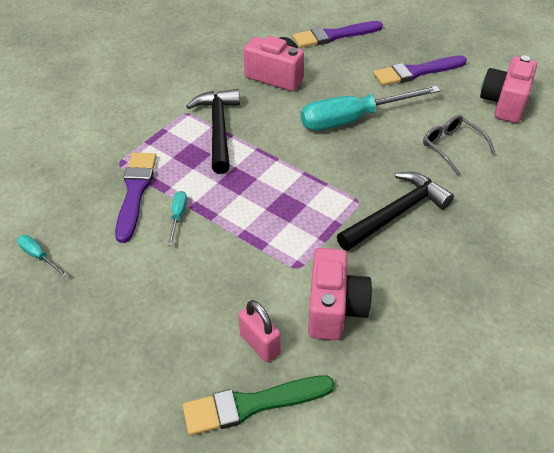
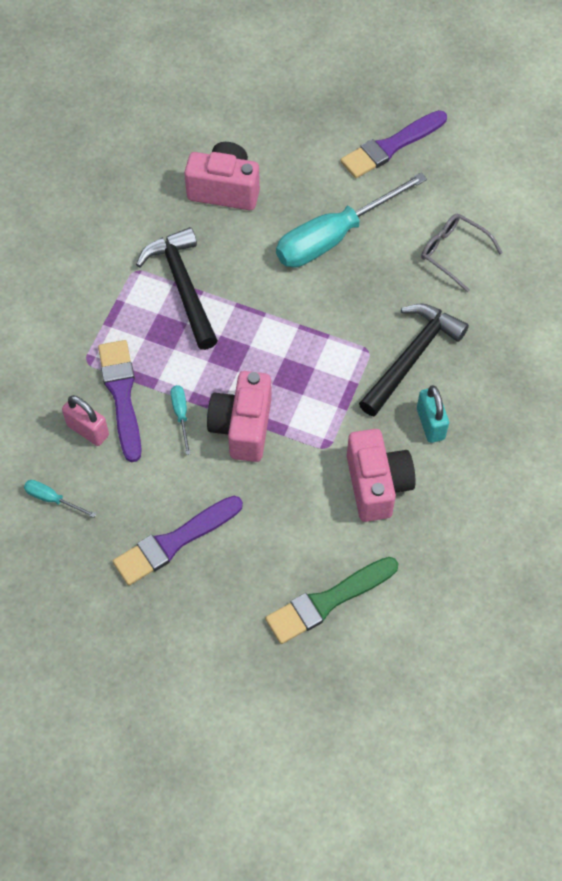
camera: 15 degrees left, 15 degrees up
pink padlock [239,300,281,362] -> pink padlock moved to [62,395,109,446]
purple brush [293,21,383,48] -> purple brush moved to [113,496,243,585]
pink camera [480,55,537,123] -> pink camera moved to [207,371,272,462]
none -> turquoise padlock [417,385,449,443]

